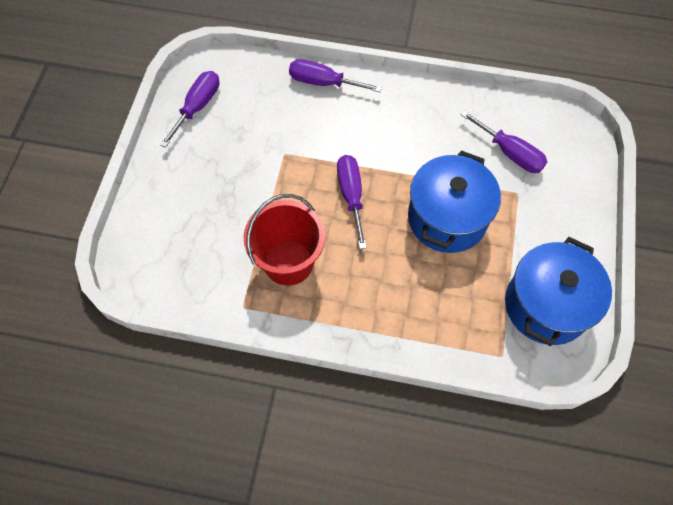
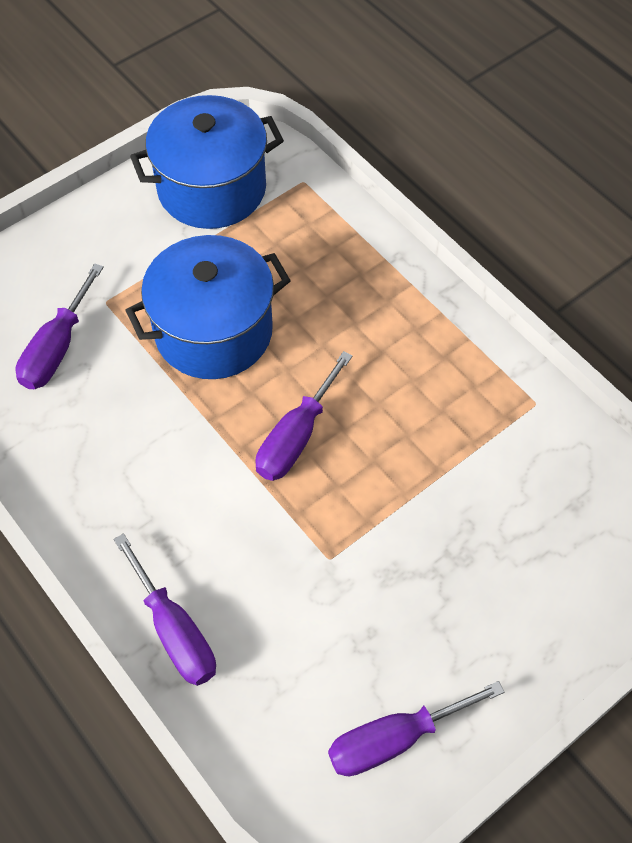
camera: 140 degrees left, 5 degrees down
red bucket [244,194,325,286] -> none
purple screwdriver [460,110,547,173] -> purple screwdriver turned 150 degrees counterclockwise [16,263,104,389]

